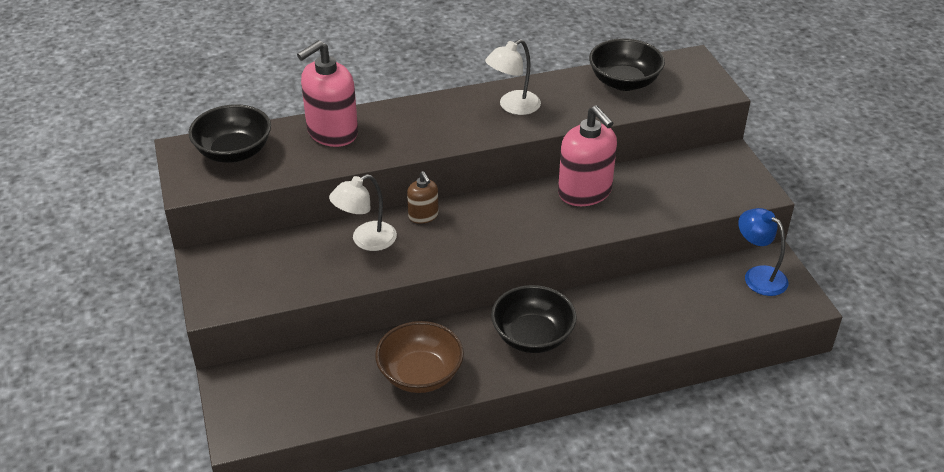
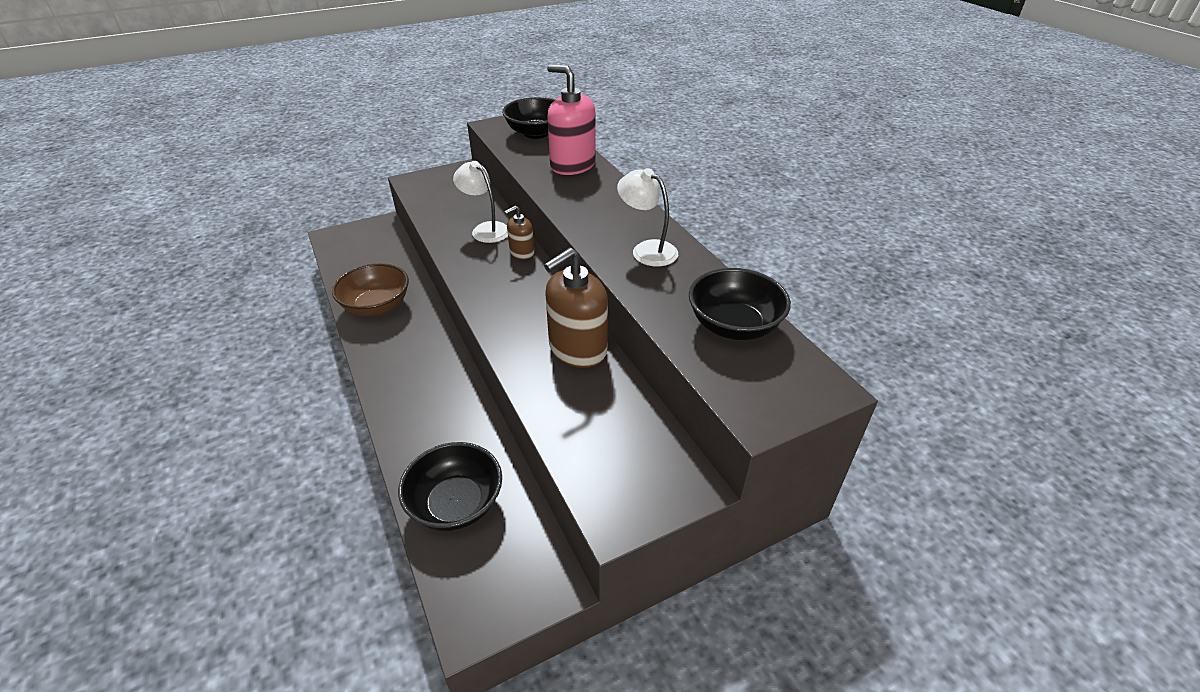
camera: 80 degrees right, 0 degrees up
black bowl [491,285,577,353] -> black bowl moved to [398,442,502,531]
pink soap dispenser [558,105,617,206] -> brown soap dispenser [544,248,608,368]
blue lamp [738,208,788,296] -> none

